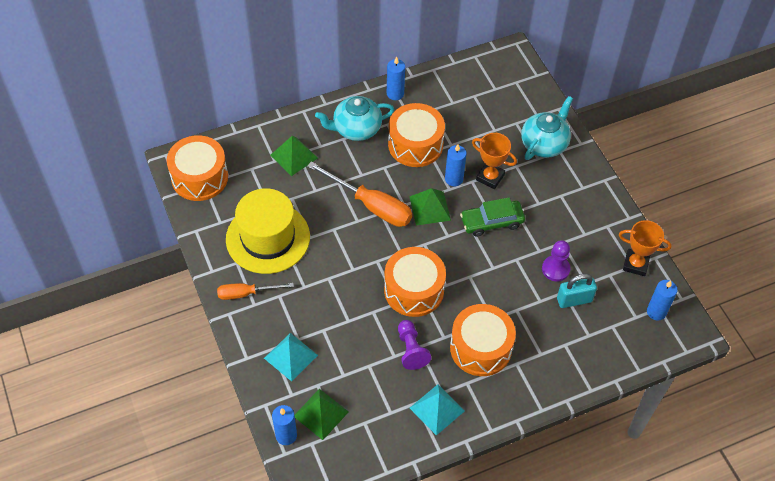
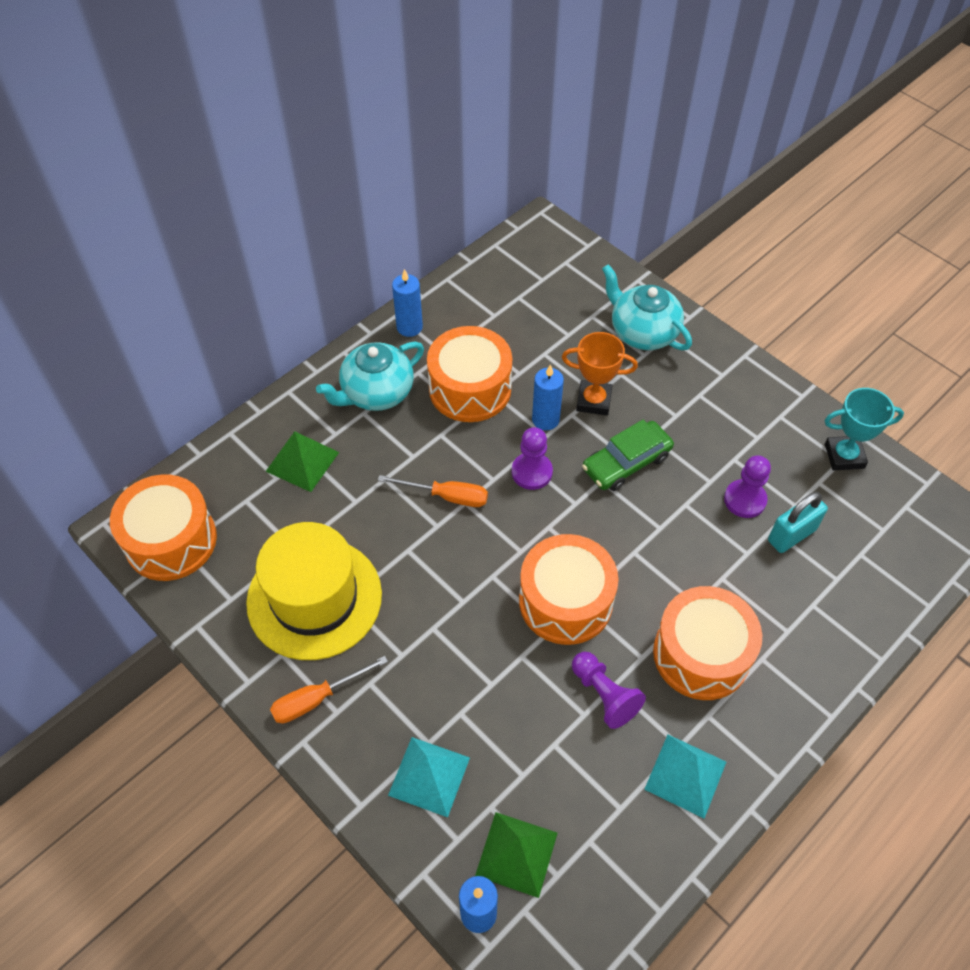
camera: 20 degrees left, 0 degrees up
orange screwdriver [307,161,412,227] -> orange screwdriver [378,475,488,507], size x0.60
green pyramid [410,188,451,225] -> purple pawn [512,427,553,490]
turquoise teapot [521,96,573,160] -> turquoise teapot turned 60 degrees counterclockwise [602,264,692,350]
orange trophy [619,220,672,276] -> turquoise trophy [825,388,904,471]
blue candle [647,280,678,321] -> none

